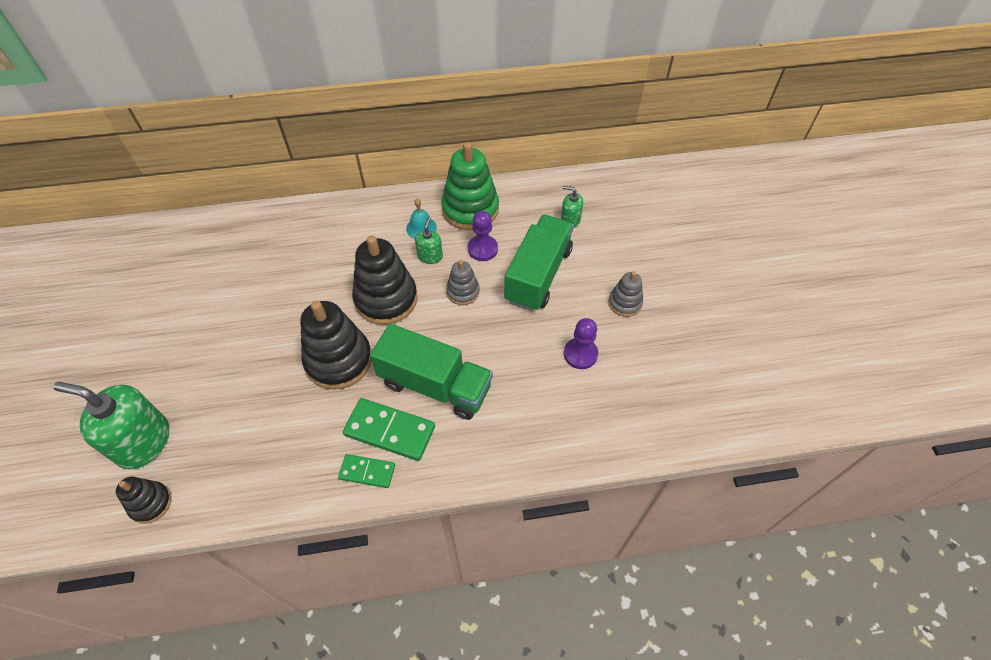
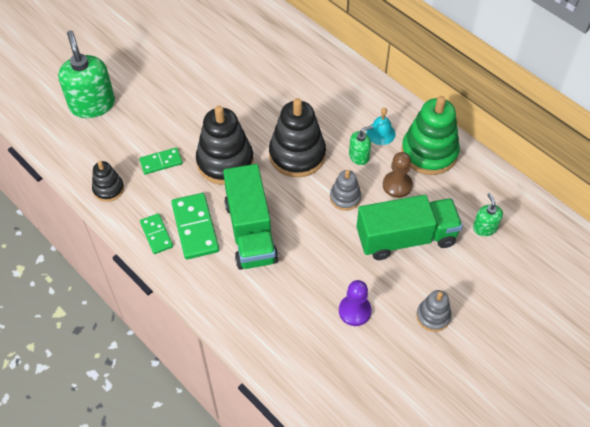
camera: 55 degrees right, 0 degrees up
black stacking toy [116,477,172,524] -> black stacking toy moved to [92,161,124,202]
purple pawn [468,211,498,261] -> brown pawn [383,152,413,198]
none -> green domino [139,147,183,174]

